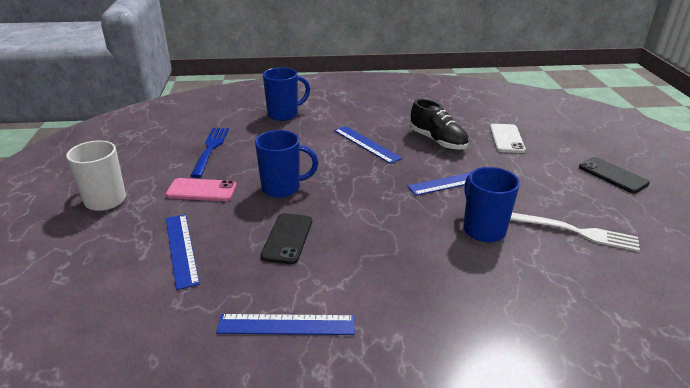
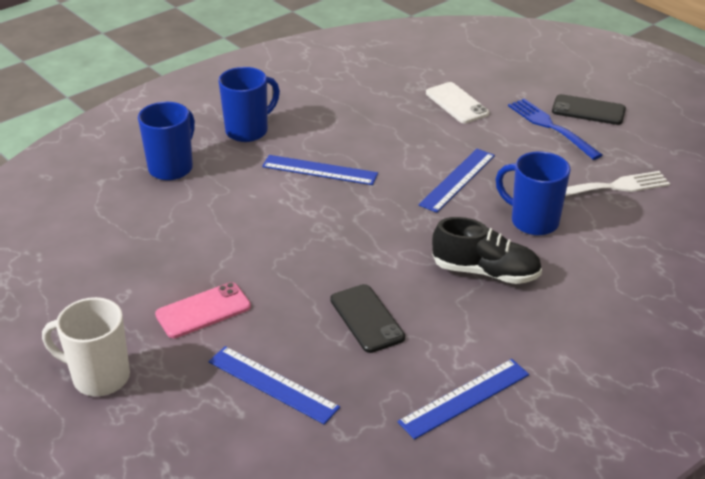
camera: 35 degrees left, 5 degrees up
blue fork [190,128,229,178] -> blue fork moved to [508,99,602,160]
blue mug [255,130,318,198] -> blue mug moved to [218,67,280,142]
black shoe [410,99,469,150] -> black shoe moved to [432,217,542,284]

